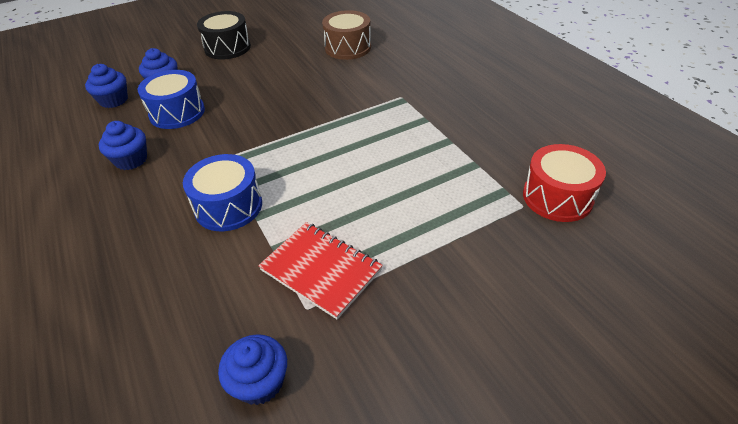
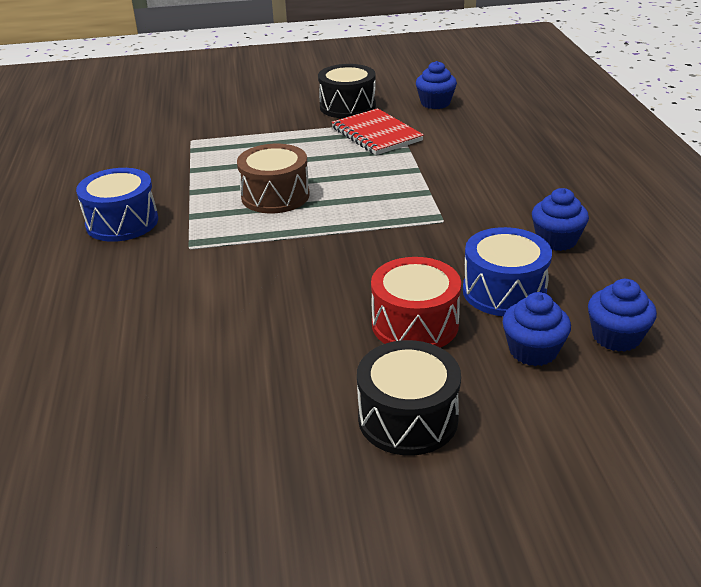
camera: 160 degrees left, 10 degrees down
blue drum [183,154,262,231] -> blue drum moved to [76,168,158,242]
brown drum [322,10,371,60] -> brown drum moved to [237,144,310,213]
red drum [523,144,606,222] -> red drum moved to [371,257,461,348]
none -> black drum [318,64,376,118]

